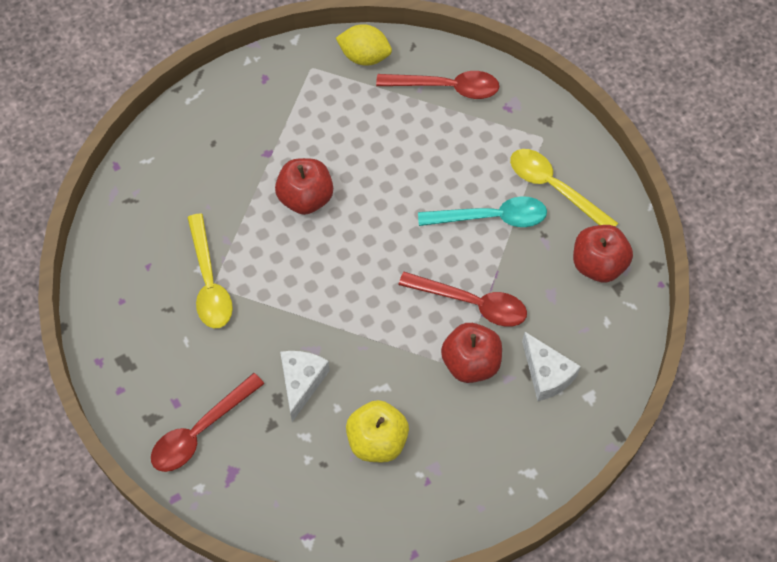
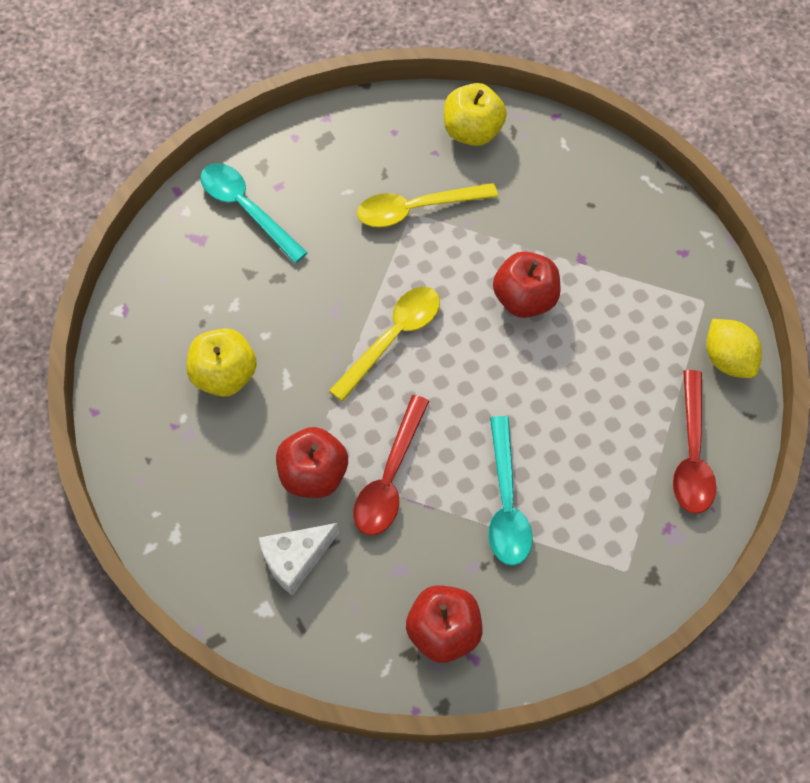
camera: 90 degrees right, 0 degrees up
red spoon [151,373,264,472] -> turquoise spoon [200,163,308,263]
white cheese [280,351,330,422] -> none
yellow lemon [336,24,392,66] -> yellow lemon turned 45 degrees counterclockwise [706,319,762,378]
yellow spoon [510,149,618,227] -> yellow spoon moved to [329,287,440,402]
none -> yellow apple [444,83,507,146]

